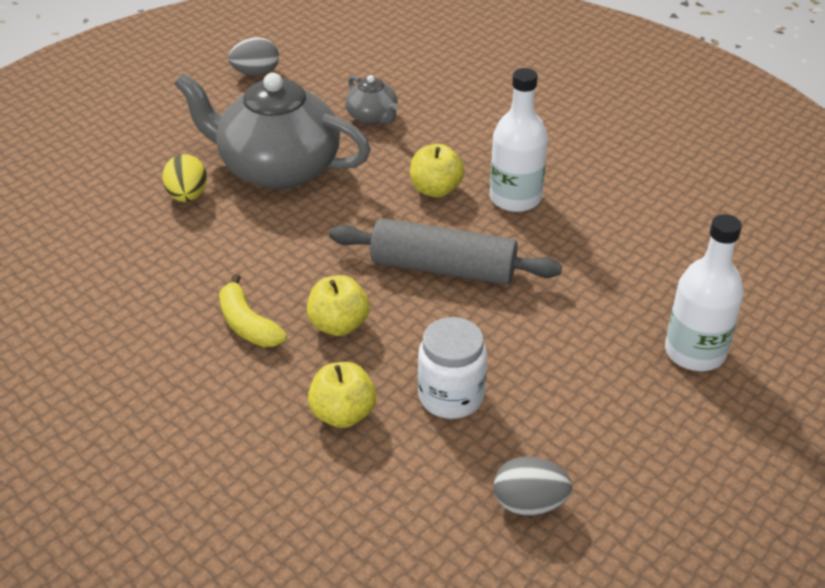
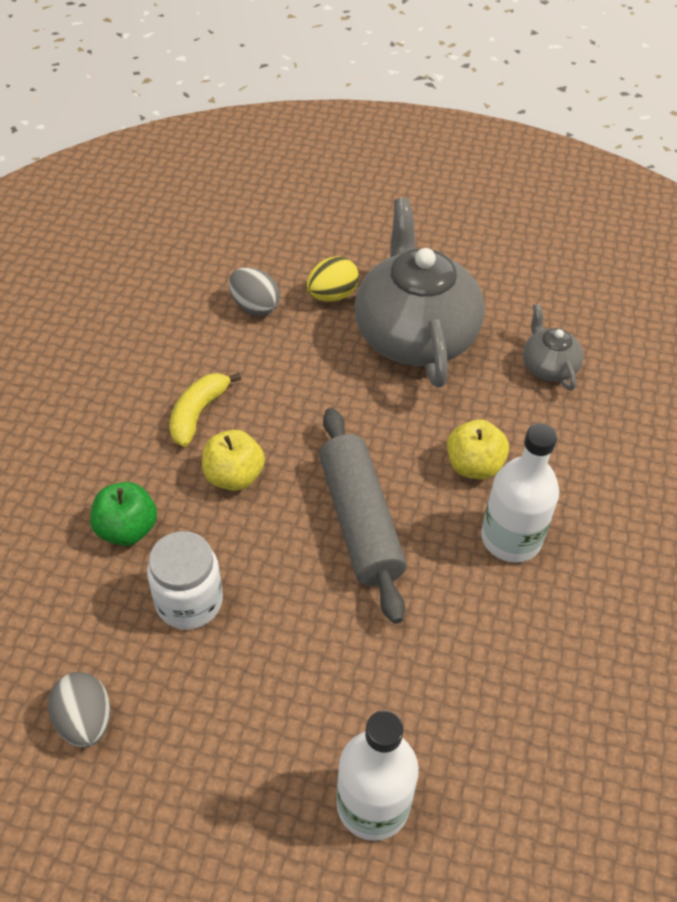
camera: 60 degrees right, 10 degrees up
grey egg [228,37,279,76] -> grey egg moved to [229,267,280,316]
yellow apple [308,362,376,428] -> green apple [90,482,157,546]
grey teapot [345,75,399,125] -> grey teapot turned 135 degrees clockwise [523,304,584,391]

